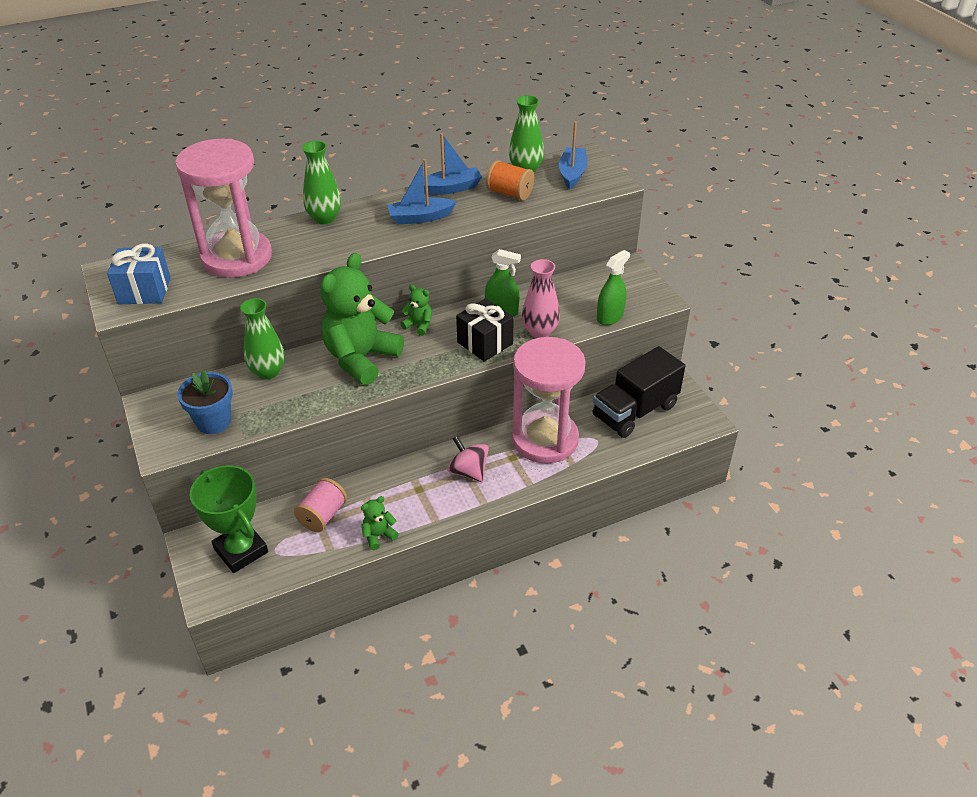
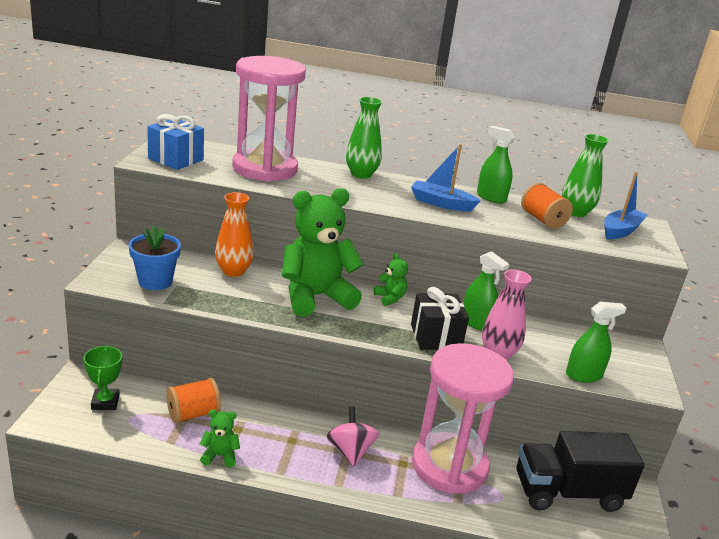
camera: 30 degrees right, 15 degrees down
green trophy [190,465,268,573] -> green trophy [84,346,122,410], size x0.59
green vase [240,298,285,380] -> orange vase [215,192,254,277]
pink spool [294,478,347,532] -> orange spool [166,378,221,423]
blue boat [424,133,482,195] -> green spray bottle [477,126,515,204]

